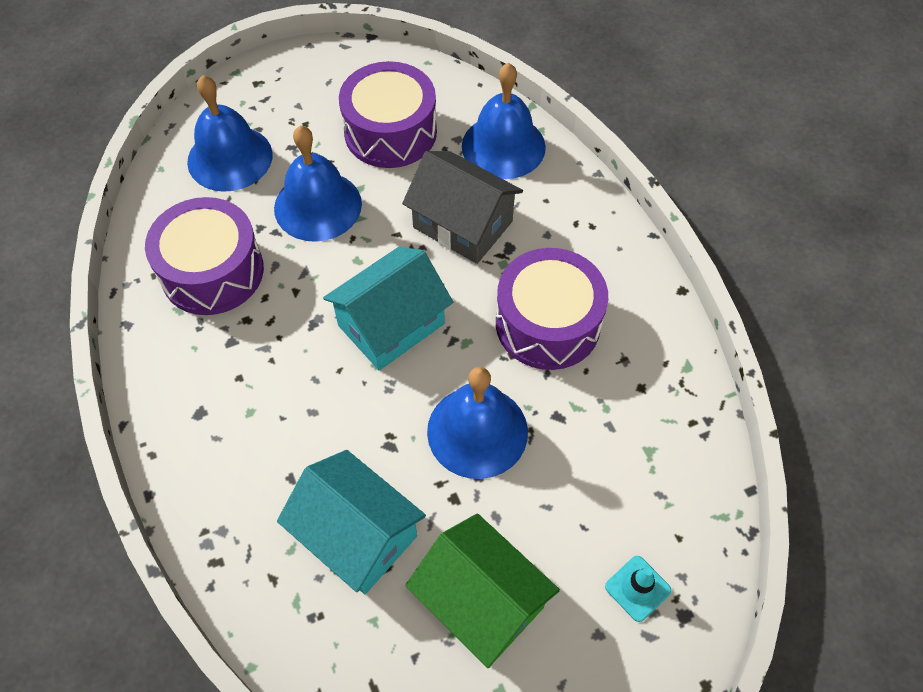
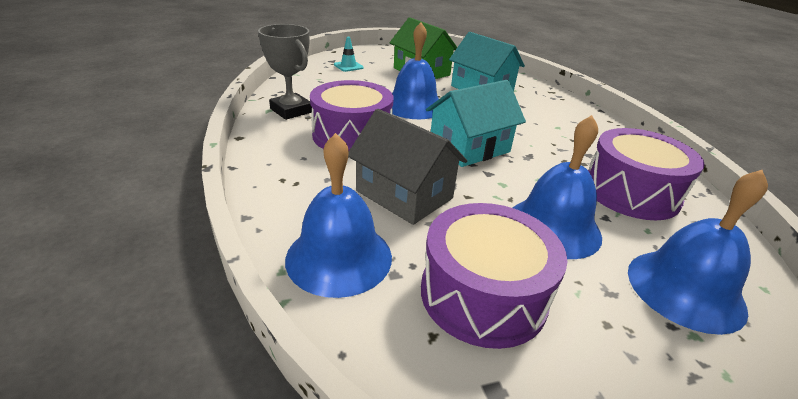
camera: 175 degrees left, 25 degrees down
none -> grey trophy [258,24,312,120]

